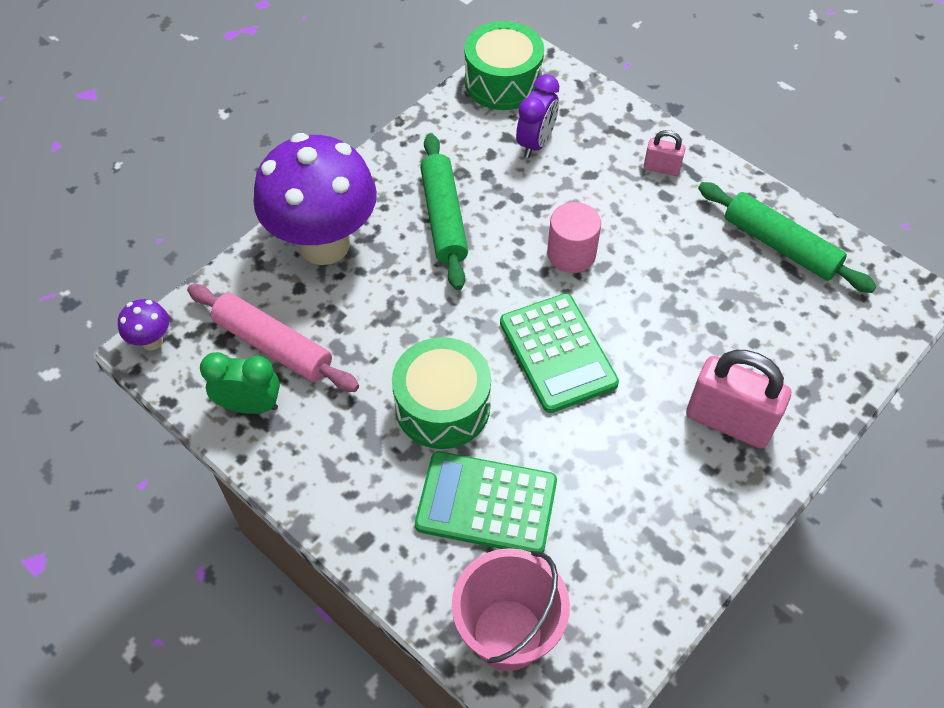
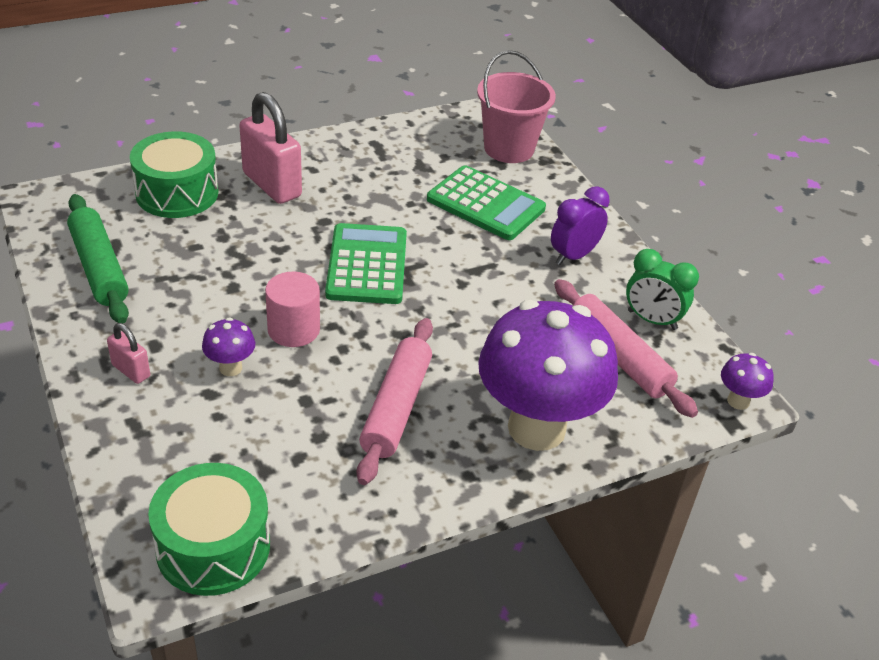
camera: 160 degrees left, 15 degrees down
green drum [392,337,491,449] -> green drum moved to [130,131,218,218]
green rolling pin [420,133,468,290] -> pink rolling pin [357,318,433,485]
purple clock [516,74,559,158] -> purple clock moved to [551,186,610,265]
none -> purple mushroom [202,317,255,376]

